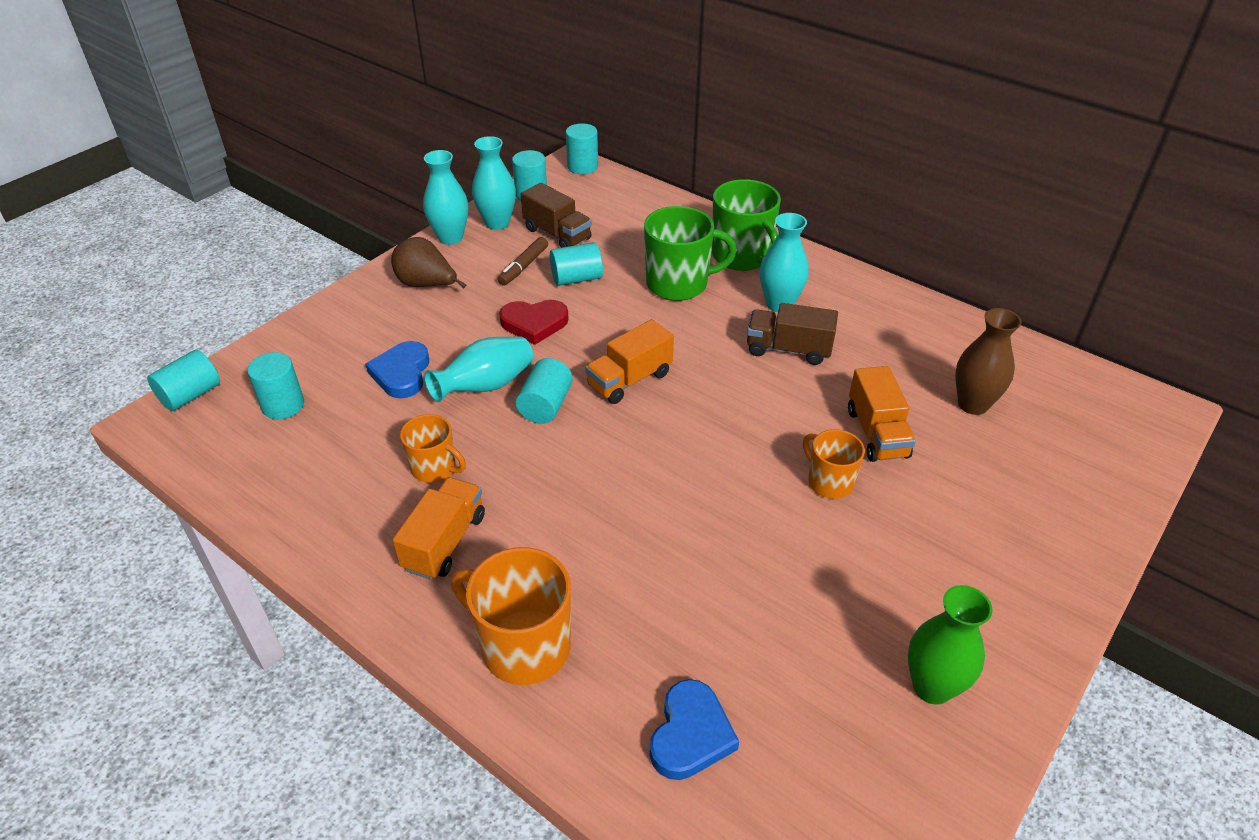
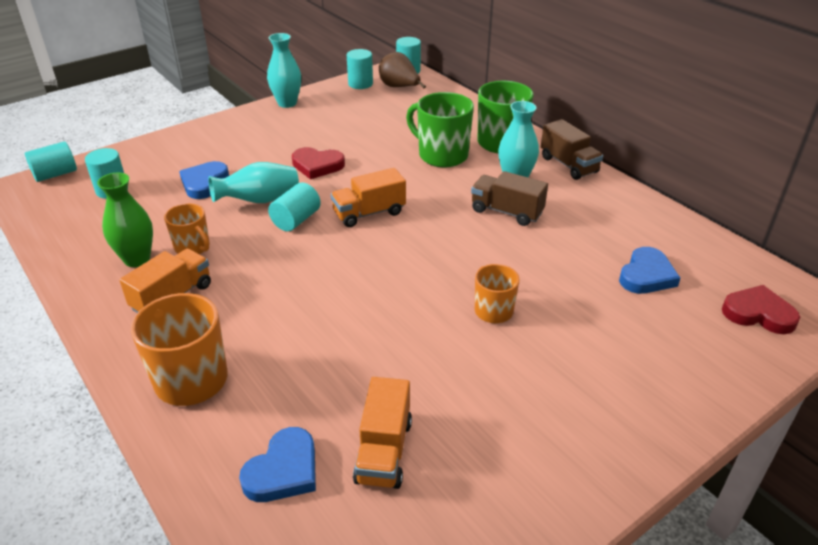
camera: 15 degrees right, 5 degrees down
brown pear [391,237,466,288] -> brown pear moved to [379,52,426,89]
turquoise vase [472,136,516,230] -> none
brown marker [498,237,548,286] -> none
brown truck [521,182,592,248] -> brown truck moved to [541,119,603,180]
turquoise cylinder [550,242,603,286] -> none
green mug [644,206,737,301] -> green mug turned 150 degrees counterclockwise [406,92,474,168]
orange truck [848,366,916,462] -> orange truck moved to [353,377,412,489]
green vase [908,585,993,705] -> green vase moved to [97,173,153,267]
brown vase [955,308,1022,415] -> blue heart [619,247,680,294]
none -> red heart [722,285,800,334]

